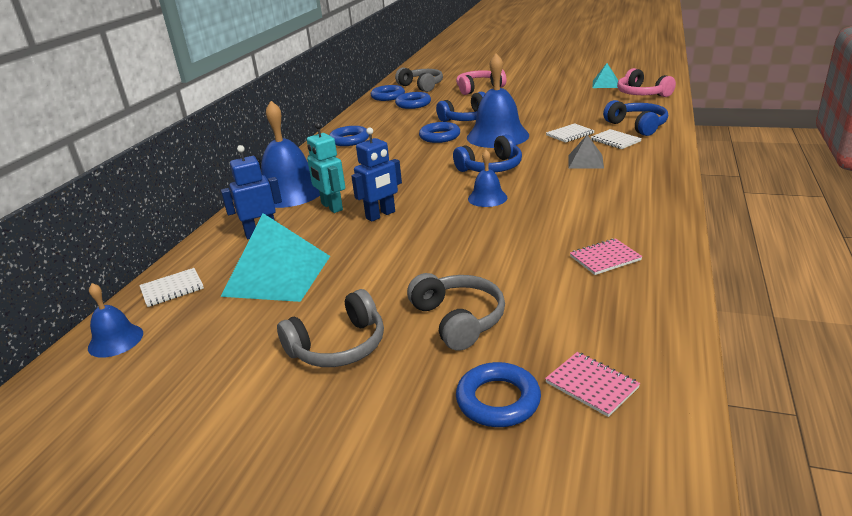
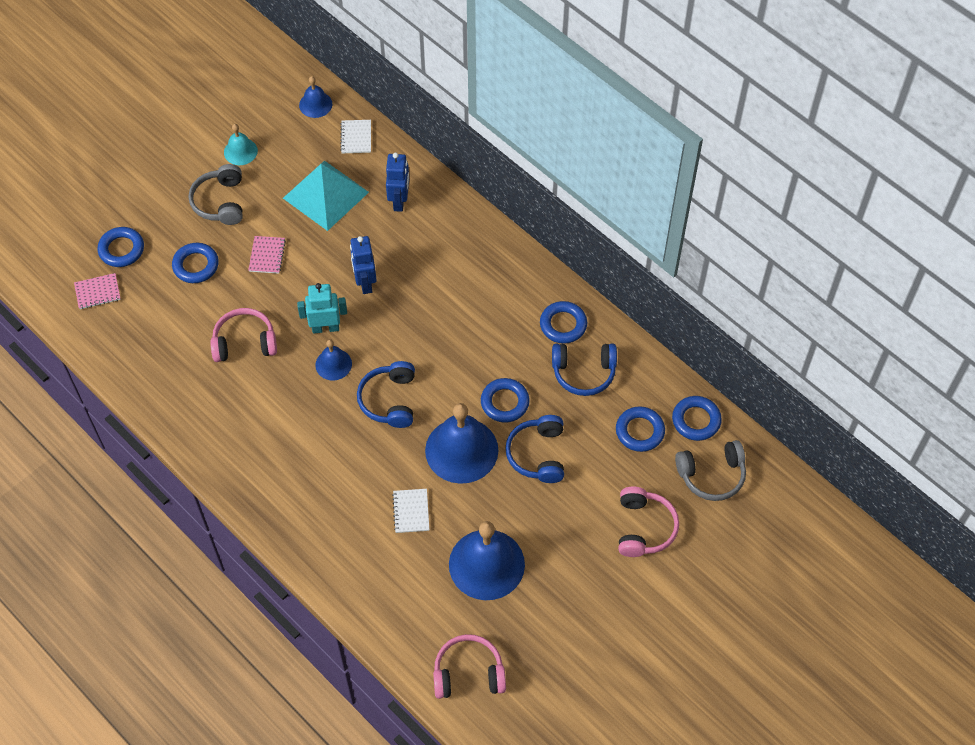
camera: 115 degrees right, 30 degrees up
blue bell [261,101,320,208] -> blue bell moved to [449,521,525,600]
turquoise robot [307,122,345,213] -> turquoise robot moved to [297,283,347,333]
grey headphones [407,273,505,351] -> blue ring [172,243,219,283]
grey pyramid [568,135,604,168] -> none
pink notebook [570,238,643,275] -> pink notebook moved to [248,236,286,274]
white notebook [591,129,642,149] -> none
turquoise pyramid [592,63,619,88] -> none
blue headphones [603,100,668,136] -> blue headphones moved to [552,344,617,396]
none -> pink headphones [211,308,277,362]
none -> turquoise bell [224,124,258,165]

